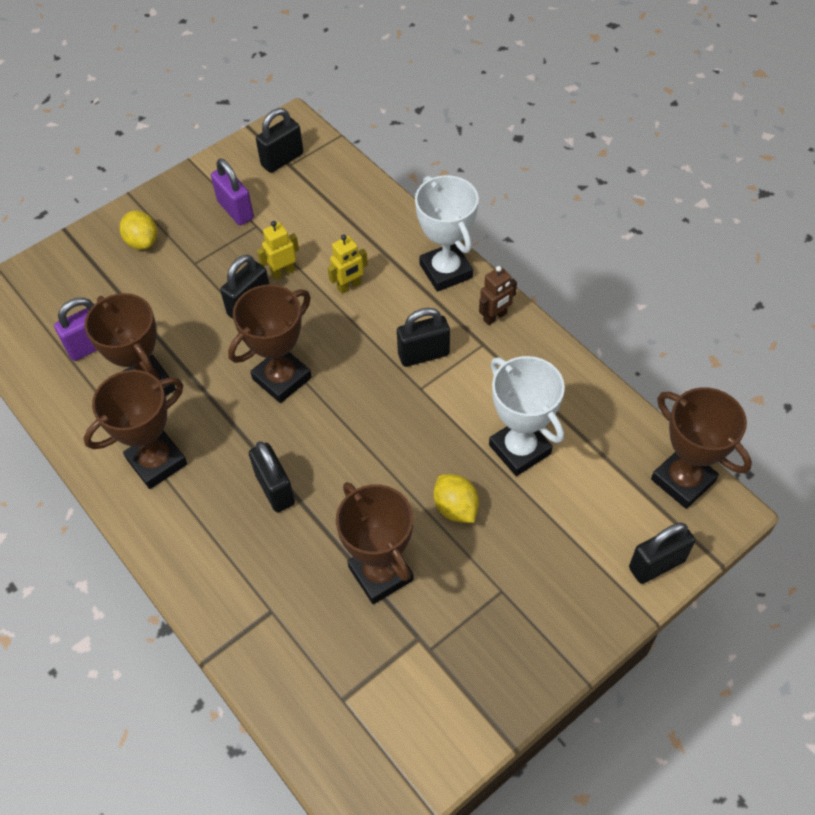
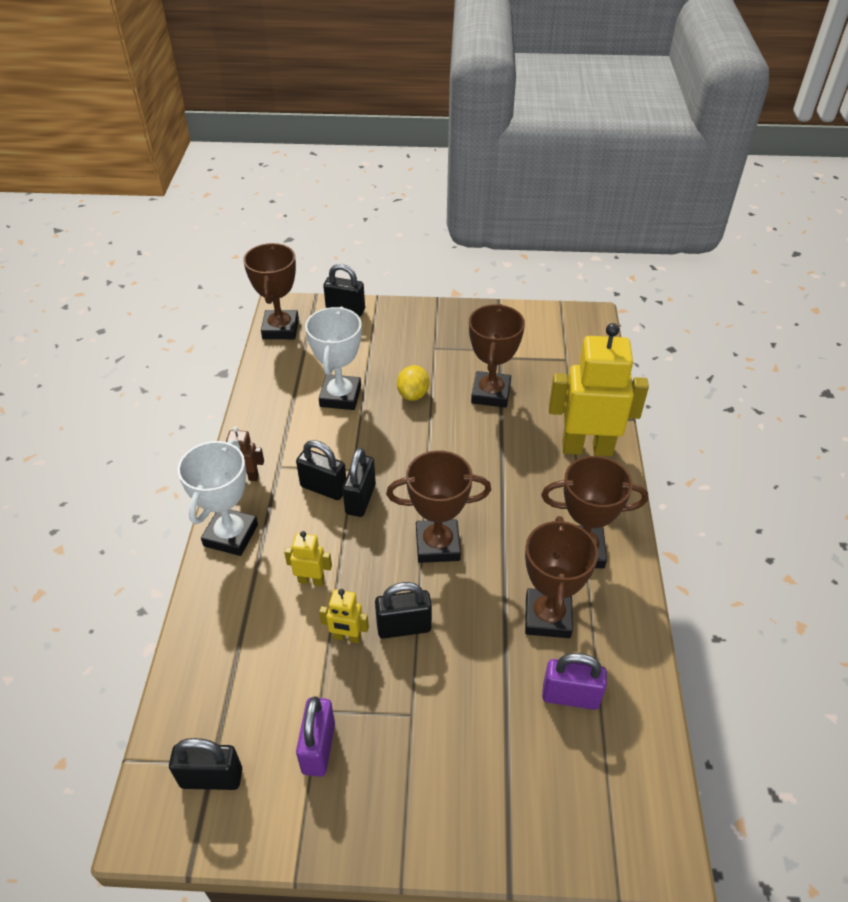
camera: 140 degrees left, 10 degrees down
yellow lemon [120,211,157,250] -> none
black padlock [249,441,295,512] -> black padlock moved to [342,448,376,517]
none -> yellow robot [549,323,649,456]

